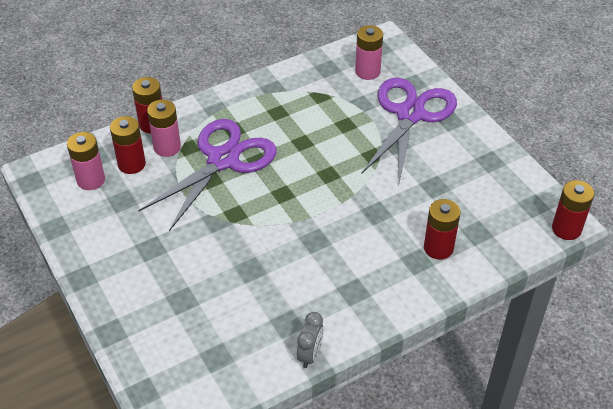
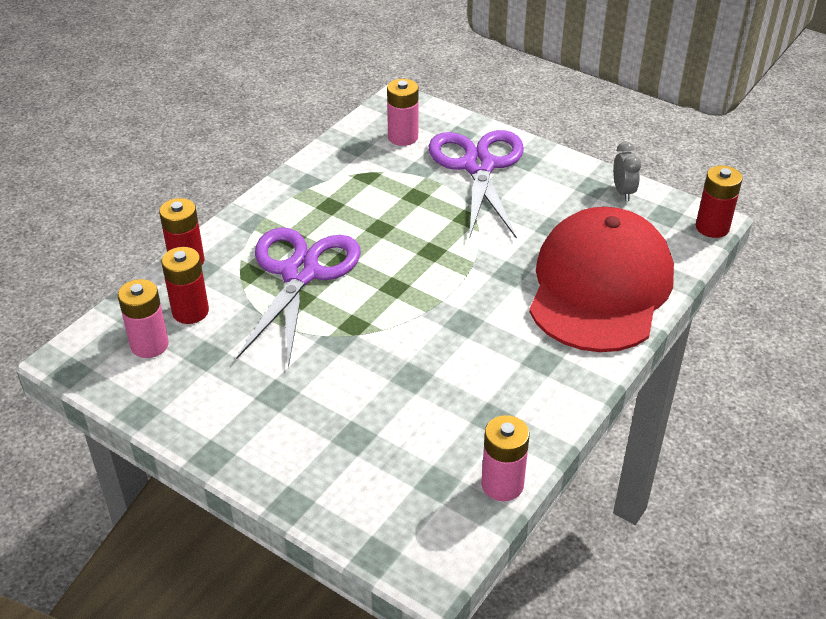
camera: 25 degrees left, 5 degrees down
pink battery [147,100,181,157] -> pink battery moved to [481,415,530,501]
grey clock [297,312,324,368] -> grey clock moved to [613,142,641,201]
red battery [424,199,461,260] -> red cap [529,207,674,352]

